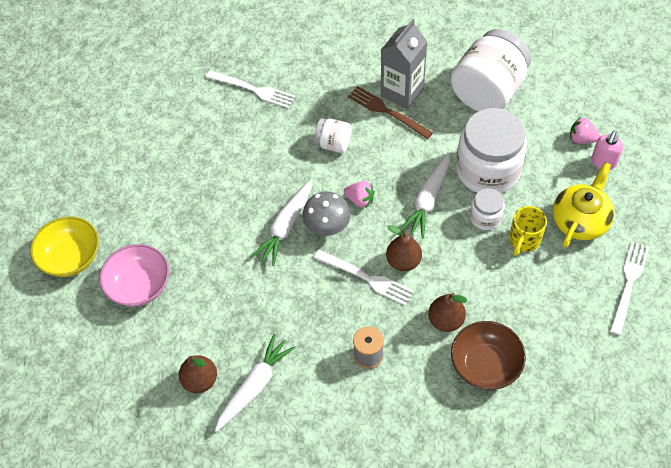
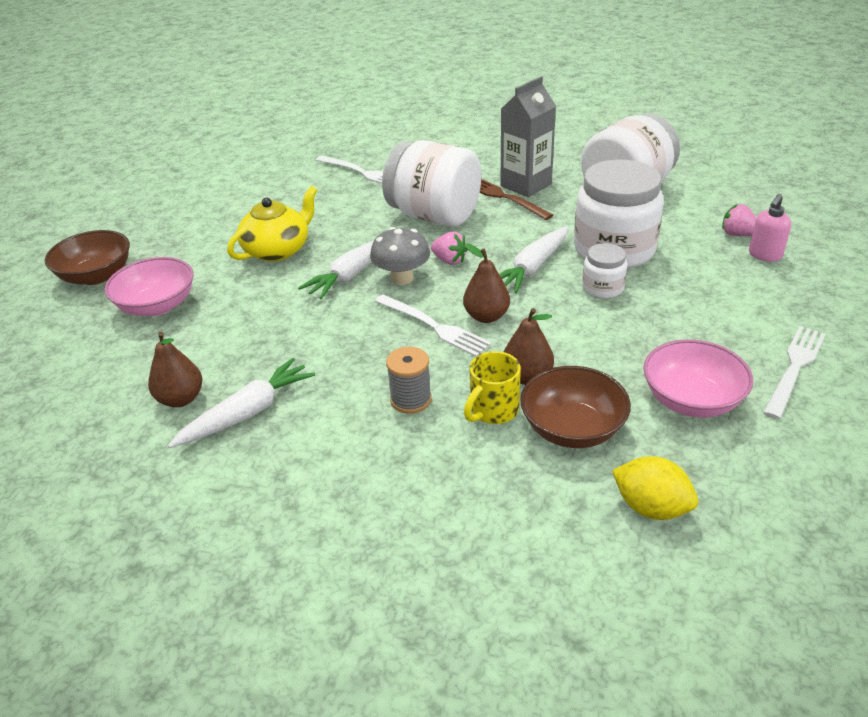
camera: 10 degrees right, 20 degrees down
yellow bowl [30,216,99,277] -> brown bowl [45,230,130,285]
white jar [314,118,352,153] -> white jar [382,140,482,227], size x2.07
yellow mug [509,206,547,256] -> yellow mug moved to [464,351,521,424]
yellow teapot [553,162,614,248] -> yellow teapot moved to [227,186,317,262]
none -> yellow lemon [612,456,698,520]
none -> pink bowl [643,339,753,418]

